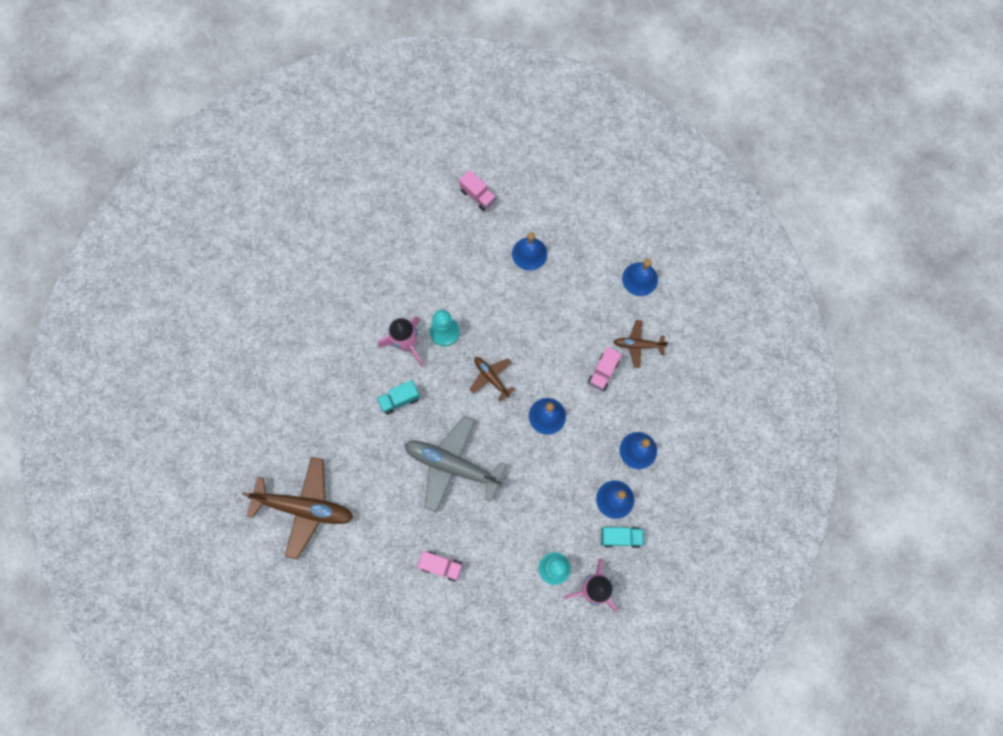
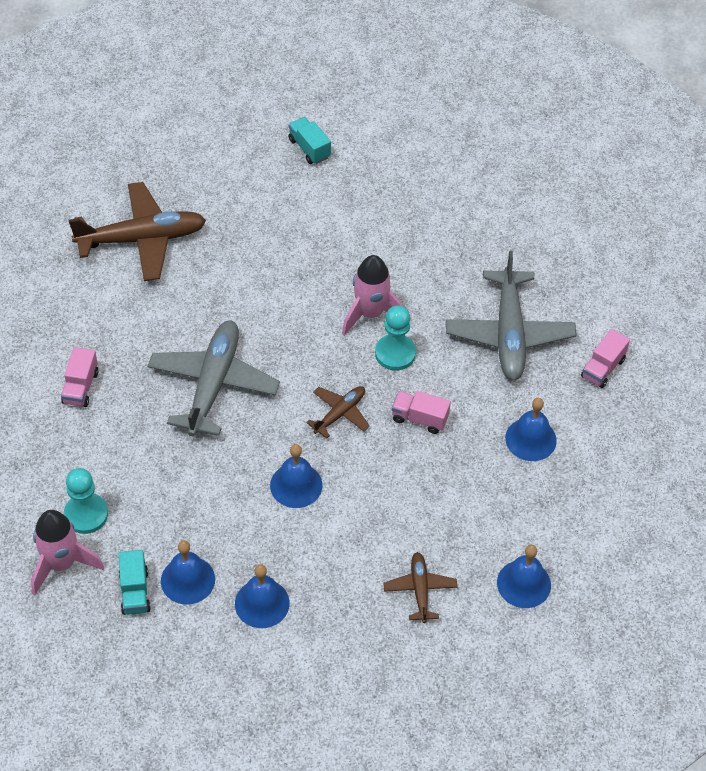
camera: 80 degrees right, 20 degrees down
brown plane [242,457,353,559] -> brown plane turned 105 degrees counterclockwise [69,182,206,281]
turquoise truck [377,380,420,415] -> turquoise truck moved to [288,117,331,164]
pink truck [588,347,622,391] -> pink truck moved to [392,391,451,434]
none -> grey plane [446,250,576,381]

